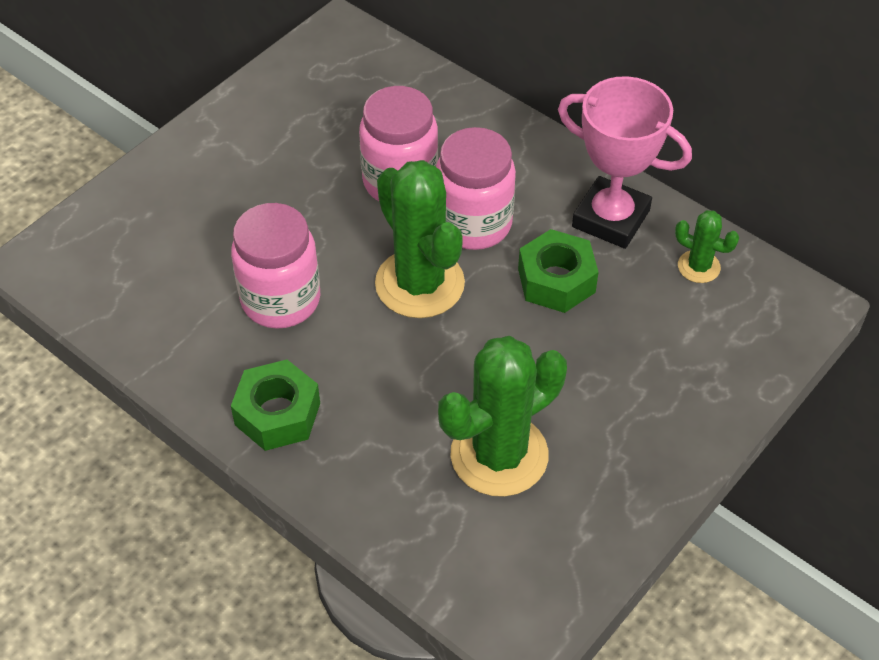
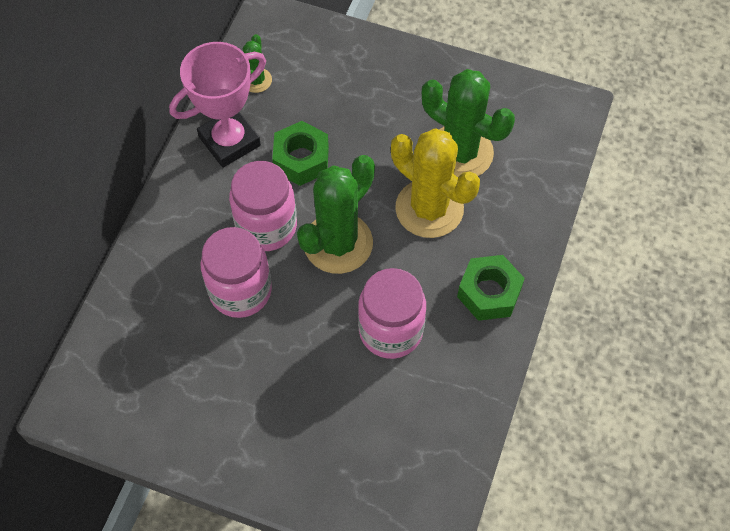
camera: 110 degrees left, 10 degrees up
pink trophy [558,76,692,249] -> pink trophy turned 45 degrees clockwise [169,42,266,168]
none -> yellow cactus [391,128,480,238]

